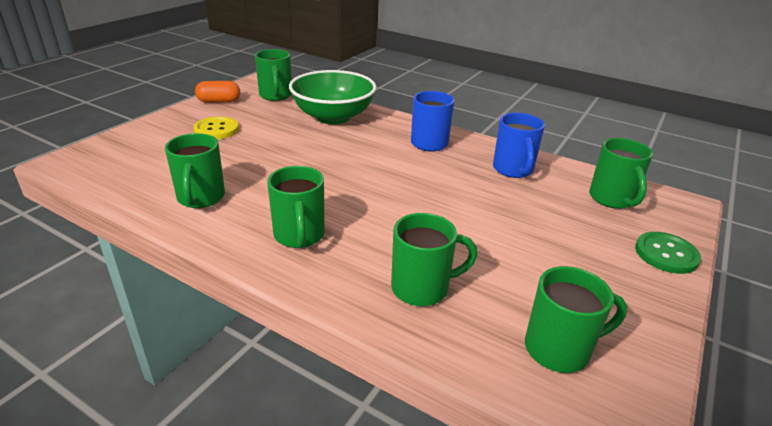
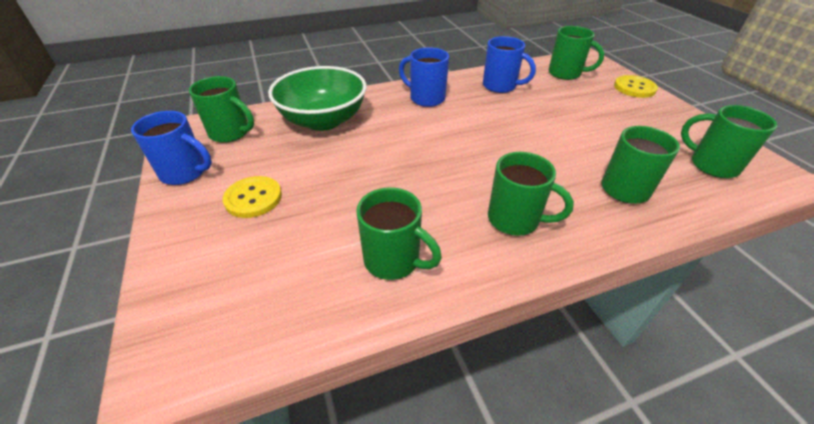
camera: 50 degrees left, 10 degrees up
orange capsule [195,81,240,103] -> blue mug [131,111,212,185]
green mug [525,266,627,373] -> green mug turned 75 degrees counterclockwise [681,105,777,178]
green button [635,232,701,274] -> yellow button [614,75,658,98]

